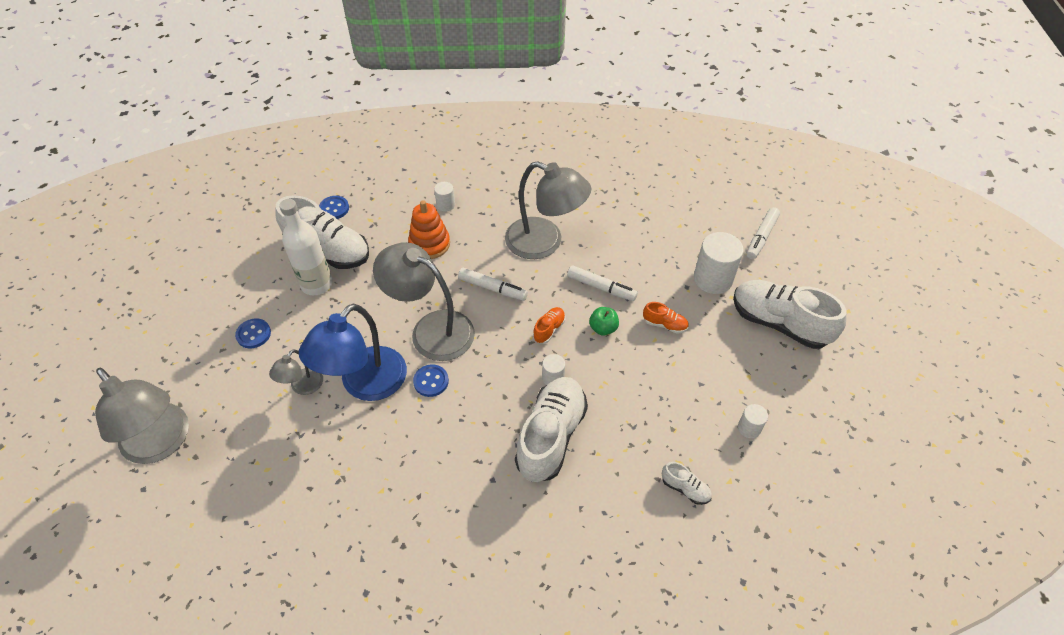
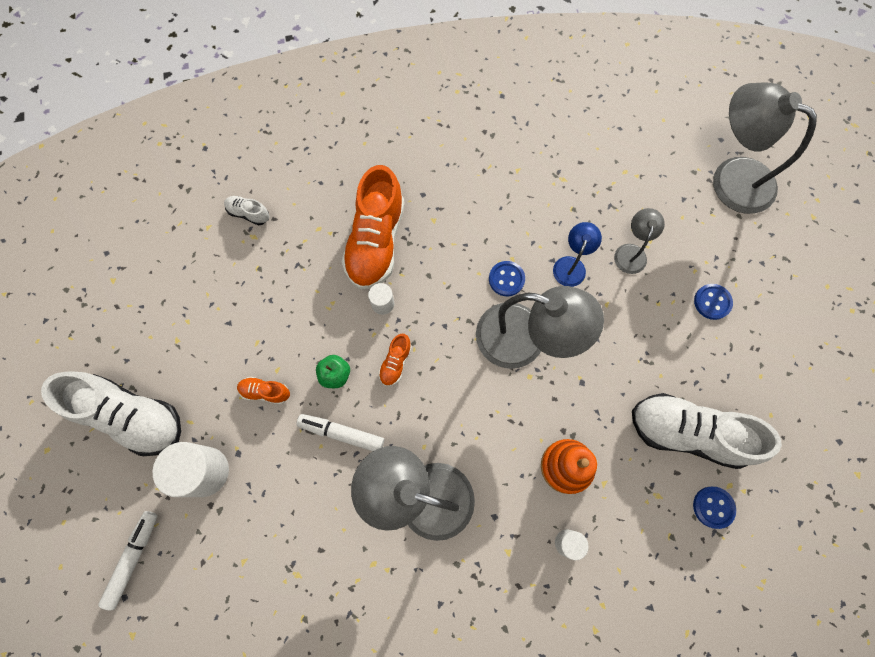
camera: 170 degrees right, 20 degrees up
white bottle [279,199,333,295] -> none
blue lamp [299,304,407,401] -> blue lamp [553,222,602,287], size x0.49
white marker [458,268,528,301] -> none
white shoe [515,377,588,482] -> orange shoe [341,165,404,289]
white cylinder [738,404,768,438] -> none

